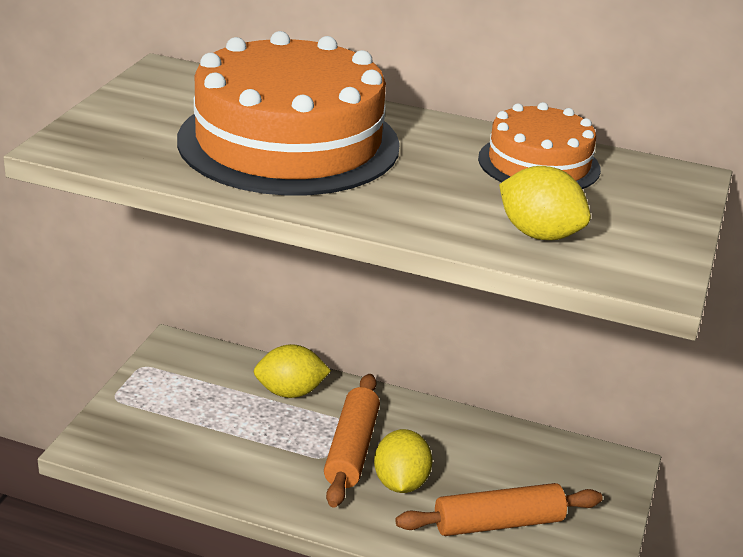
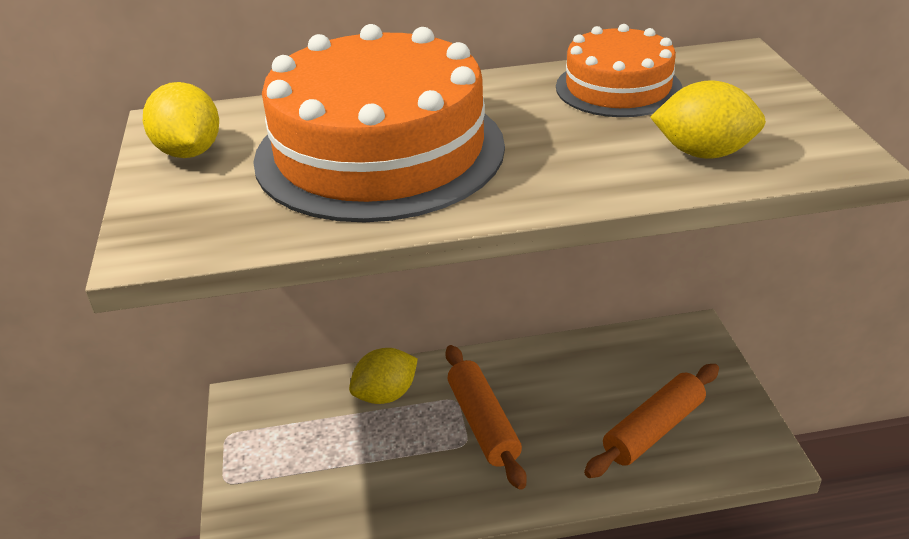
camera: 25 degrees left, 5 degrees up
yellow lemon [374,429,433,493] -> yellow lemon moved to [143,82,219,158]

